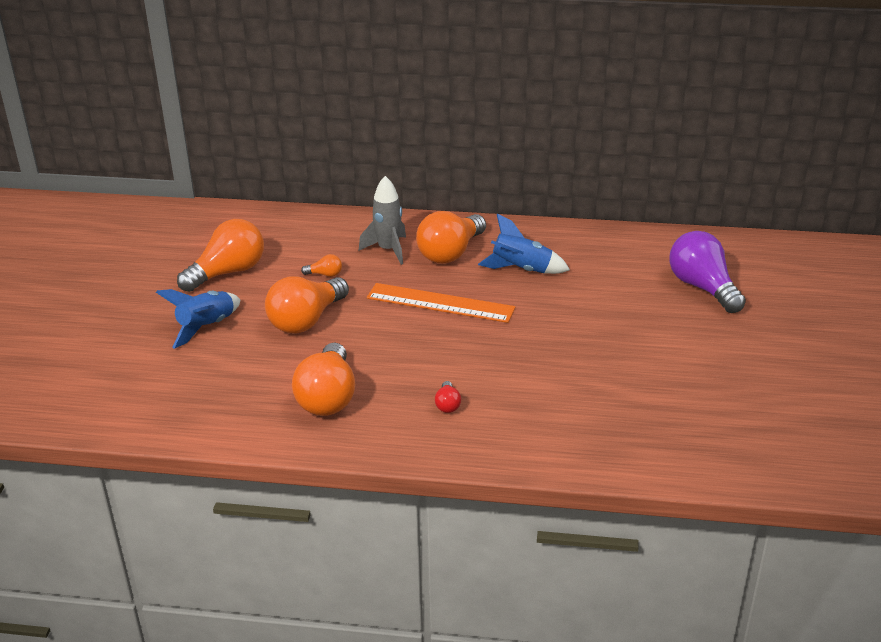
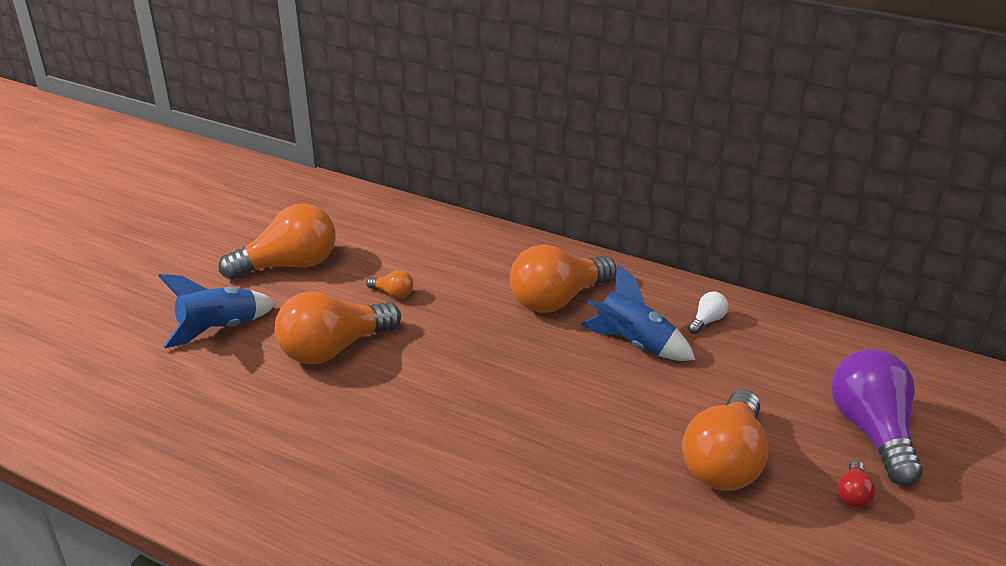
camera: 20 degrees right, 0 degrees up
orange light bulb [292,343,355,416] -> orange light bulb moved to [682,390,769,491]
grey rocket [359,176,406,265] -> none
orange ruler [367,283,516,323] -> none
red light bulb [435,381,461,413] -> red light bulb moved to [837,460,876,508]
none -> white light bulb [688,291,728,334]

